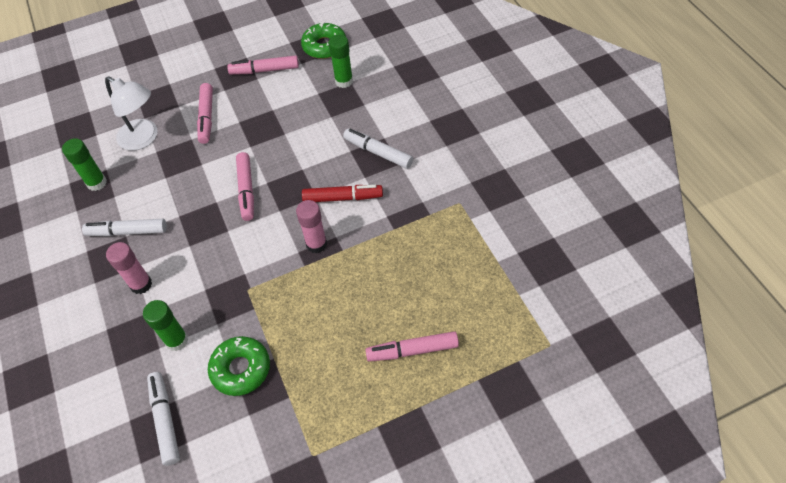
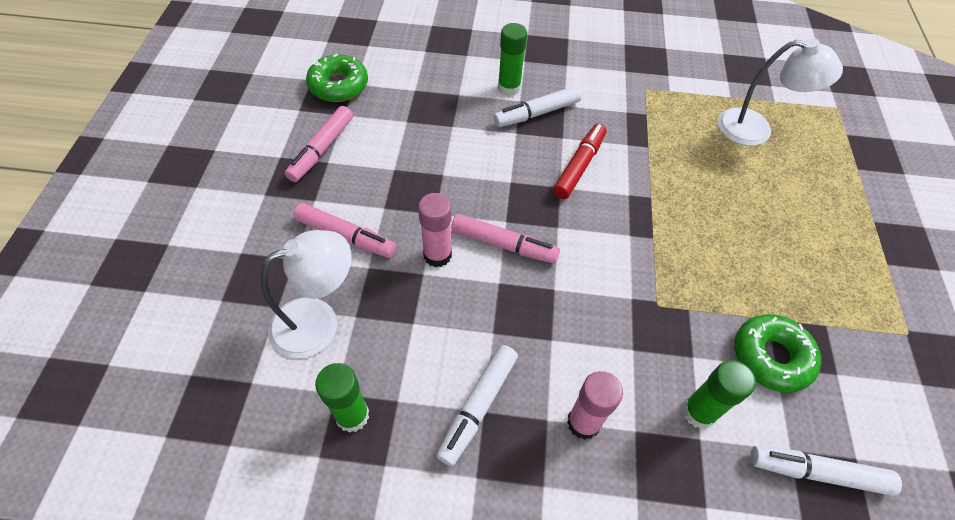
camera: 65 degrees left, 0 degrees up
pink glue stick [296,200,327,253] -> pink glue stick moved to [418,193,452,267]
green glue stick [328,35,353,88] -> green glue stick moved to [498,23,527,96]
pink marker [365,331,459,362] -> none
none -> white lamp [718,39,843,146]

